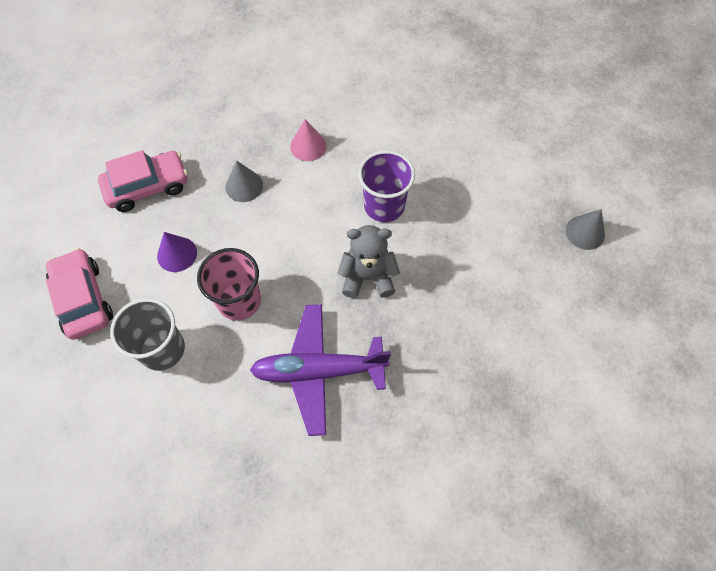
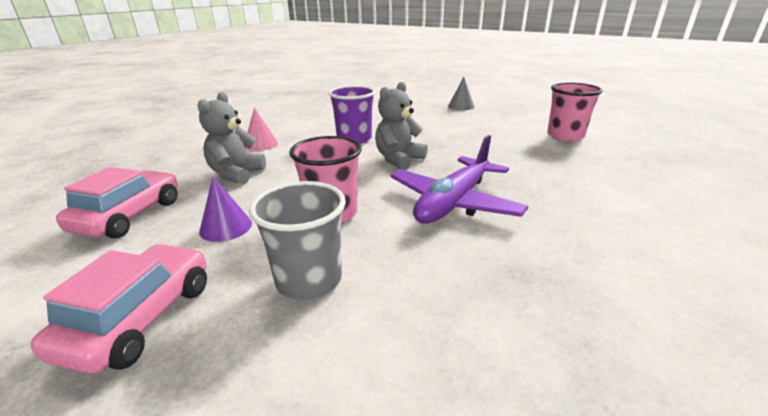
camera: 50 degrees left, 35 degrees down
pink car [46,248,113,340] -> pink car turned 90 degrees clockwise [31,244,207,374]
grey cone [225,160,263,202] -> grey teddy bear [198,92,266,185]
none -> pink cup [547,82,603,141]

